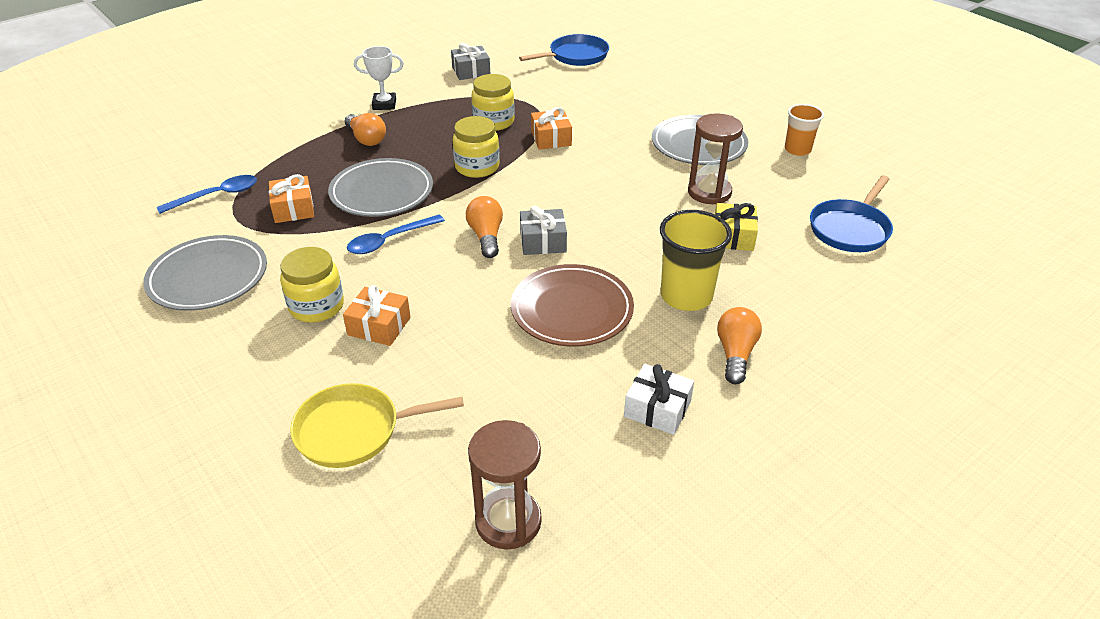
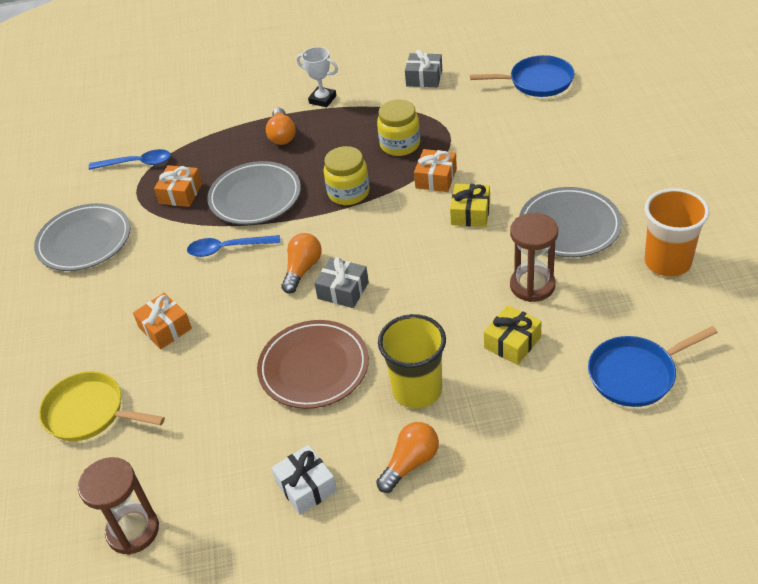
camera: 35 degrees right, 5 degrees up
yellow jar [280,247,344,323] -> none
orange cup [785,104,824,156] -> orange cup [644,188,709,277], size x1.57
none -> yellow gift [450,184,490,227]

